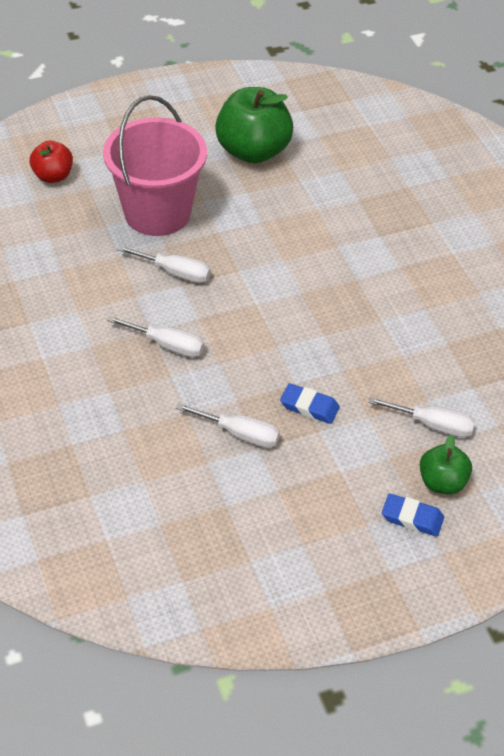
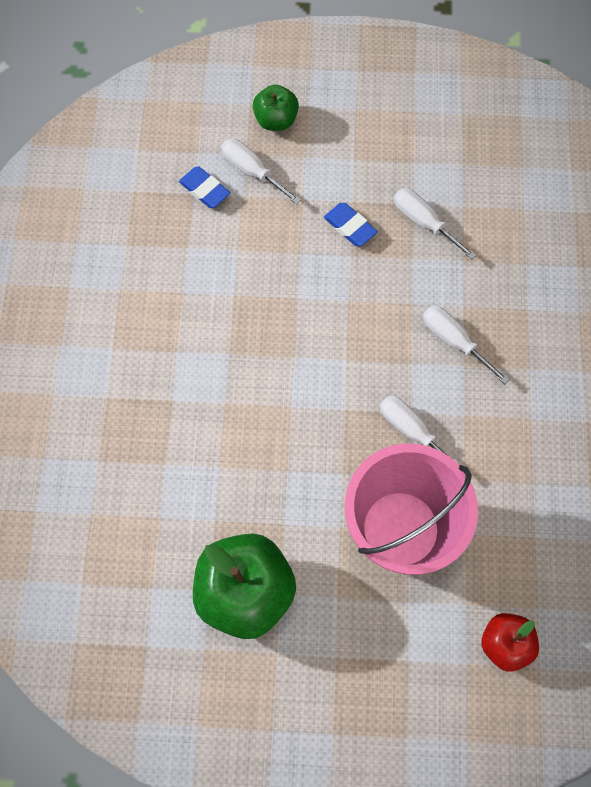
camera: 155 degrees left, 20 degrees up
blue eraser [382,493,444,537] -> blue eraser moved to [179,166,230,208]

